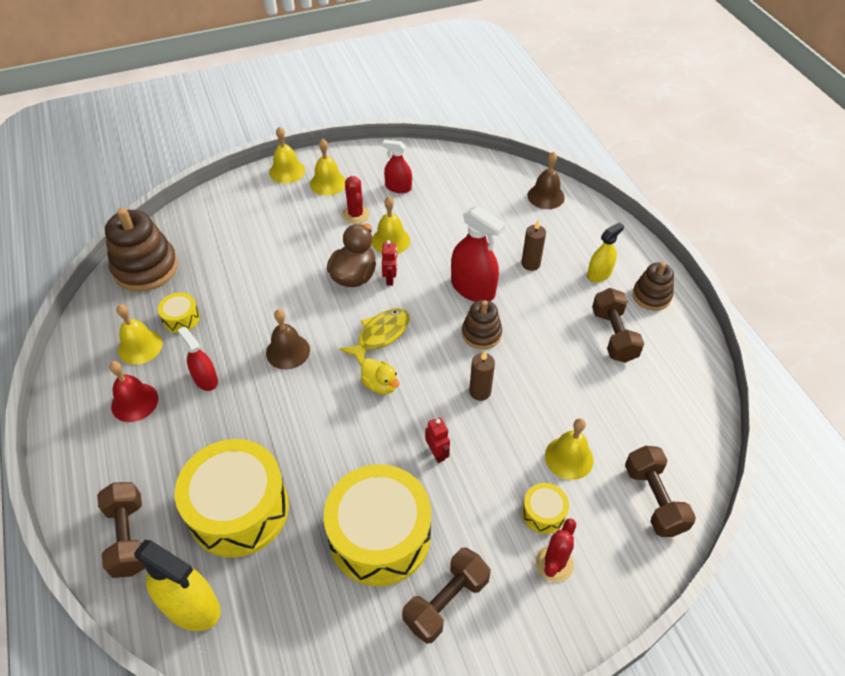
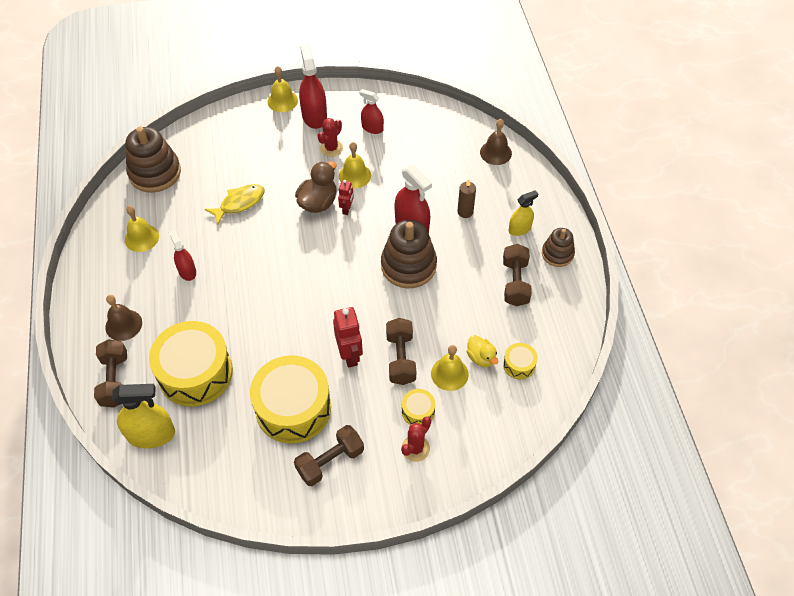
camera: 10 degrees right, 5 degrees up
red bell [109,361,158,422] -> none
yellow spray bottle [134,540,221,631] -> yellow spray bottle turned 45 degrees counterclockwise [112,384,175,448]
yellow drum [158,292,200,333] -> yellow drum moved to [503,343,538,380]
brown bell [266,309,310,370] -> brown bell moved to [105,295,142,341]
yellow bell [310,138,346,196] -> red spray bottle [299,44,327,129]
yellow fish [339,308,410,366] -> yellow fish moved to [205,184,265,225]
red cactus [342,176,370,224] -> red cactus turned 45 degrees clockwise [318,118,343,157]
yellow duck [361,358,400,394] -> yellow duck moved to [466,335,498,367]
red robot [425,417,450,463] -> red robot [333,307,363,368], size x1.73
brown stacking toy [462,300,502,349] -> brown stacking toy [381,220,437,288], size x1.71
brown candle [469,351,495,401] -> none
brown dumbbell [625,446,696,537] -> brown dumbbell moved to [386,318,416,385]

